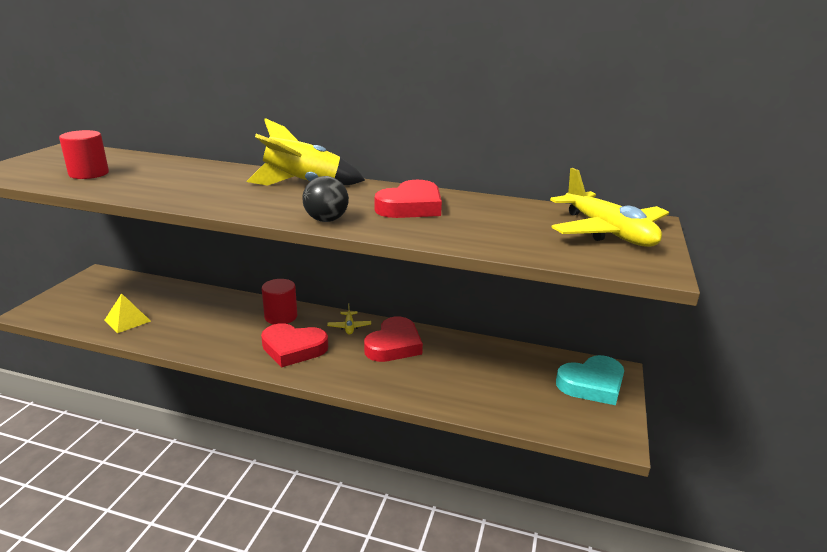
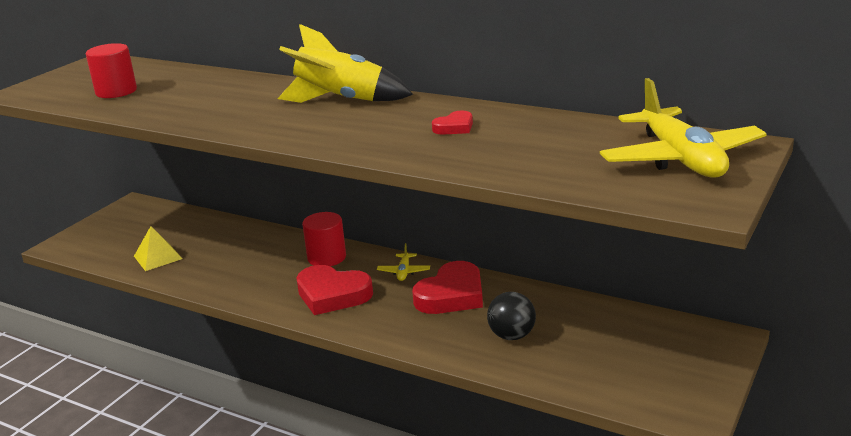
camera: 15 degrees right, 0 degrees up
black ball [302,176,349,222] -> black ball moved to [487,292,536,340]
red heart [375,180,442,218] -> red heart [432,111,473,135], size x0.50
turquoise heart [556,355,624,405] -> none

